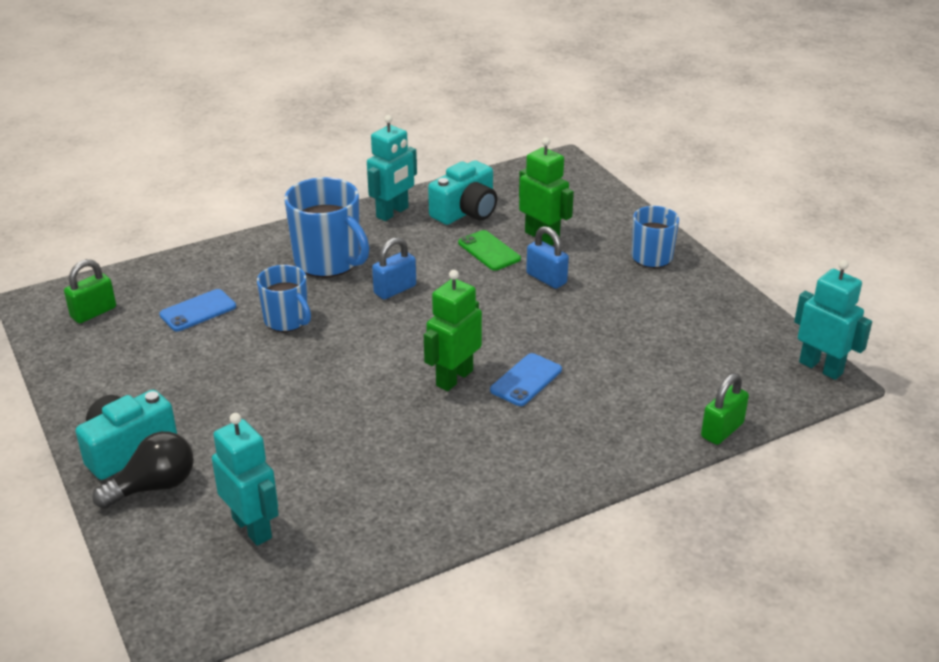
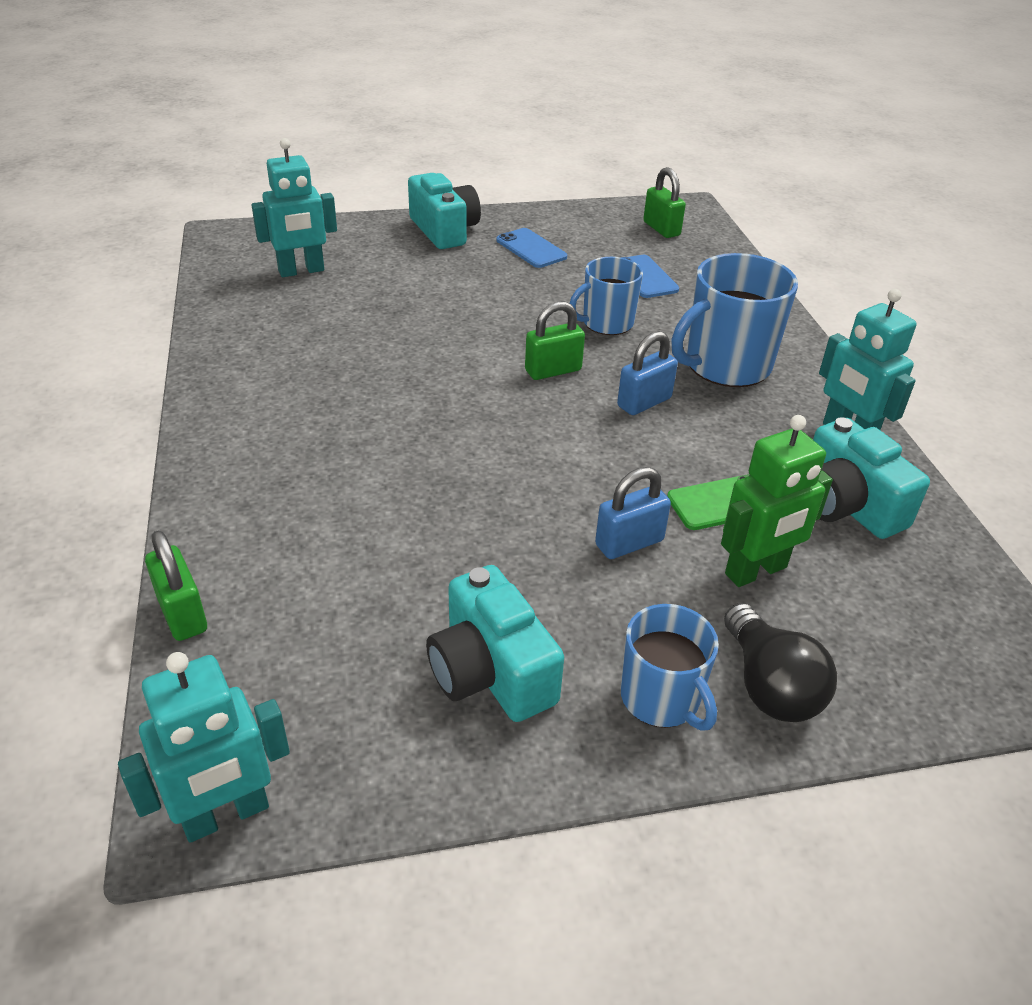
camera: 105 degrees right, 5 degrees up
black light bulb [93,431,194,509] -> black light bulb moved to [724,603,837,722]
blue padlock [372,237,416,299] -> blue padlock turned 75 degrees clockwise [617,331,678,415]
green robot [424,270,482,391] -> none
blue phone [490,353,562,406] -> blue phone moved to [496,228,567,268]
none -> turquoise camera [426,565,564,722]
none -> green padlock [525,301,585,380]

